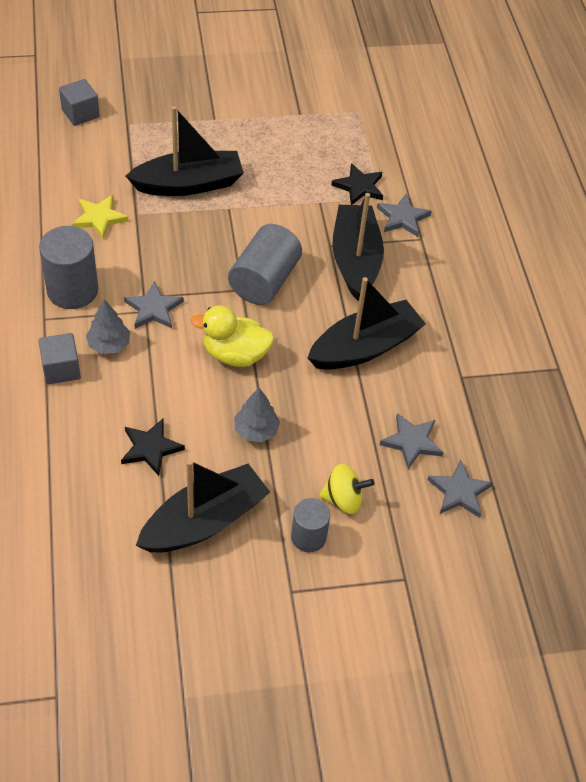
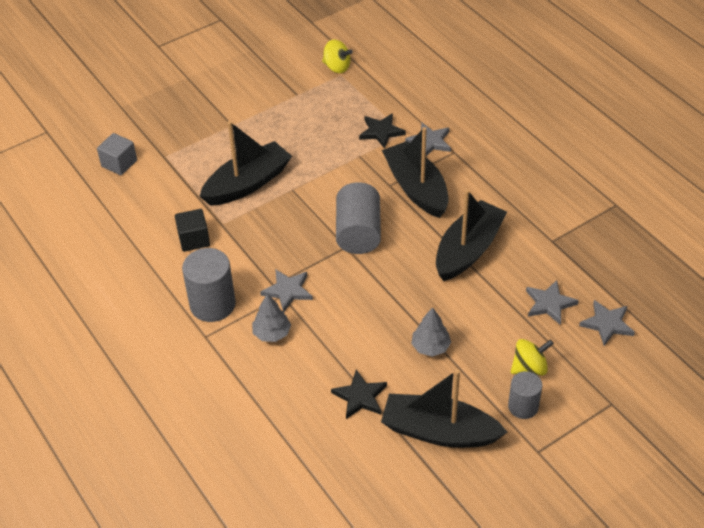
camera: 20 degrees left, 5 degrees down
grey cube [38,333,81,384] -> none
yellow star [72,195,128,239] -> black cube [175,209,210,252]
black boat [136,460,270,553] -> black boat turned 105 degrees counterclockwise [381,369,507,448]
yellow duck [190,305,274,367] -> none
none -> yellow spinning top [322,39,353,73]

